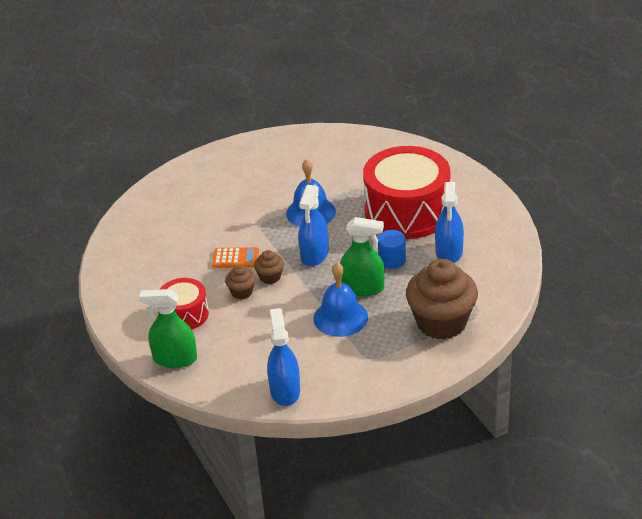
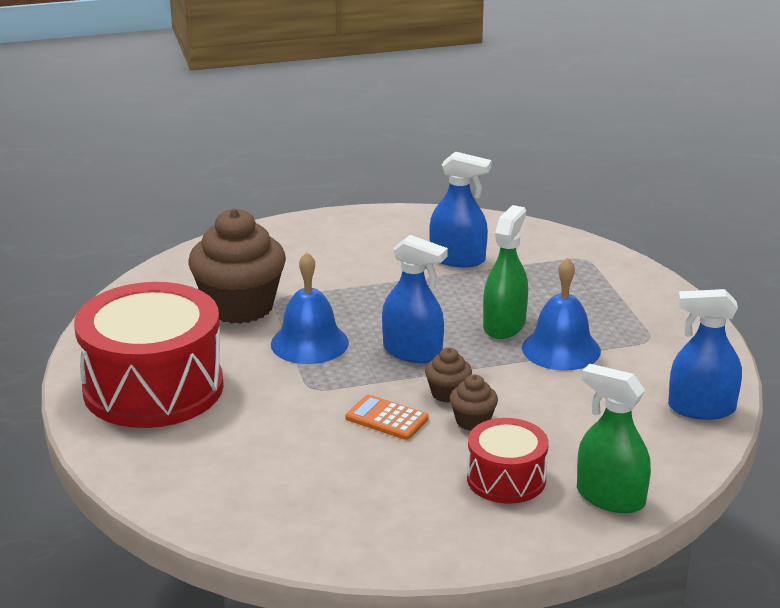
camera: 80 degrees left, 10 degrees down
green spray bottle [139,289,197,368] -> green spray bottle turned 105 degrees clockwise [577,364,651,513]
orange calculator [212,247,259,268] -> orange calculator turned 75 degrees counterclockwise [345,394,429,440]
red drum [363,146,450,239] -> red drum moved to [74,282,224,428]
blue cylinder [378,230,406,269] -> none
brown cupcake [406,258,478,340] -> brown cupcake moved to [189,208,286,324]

